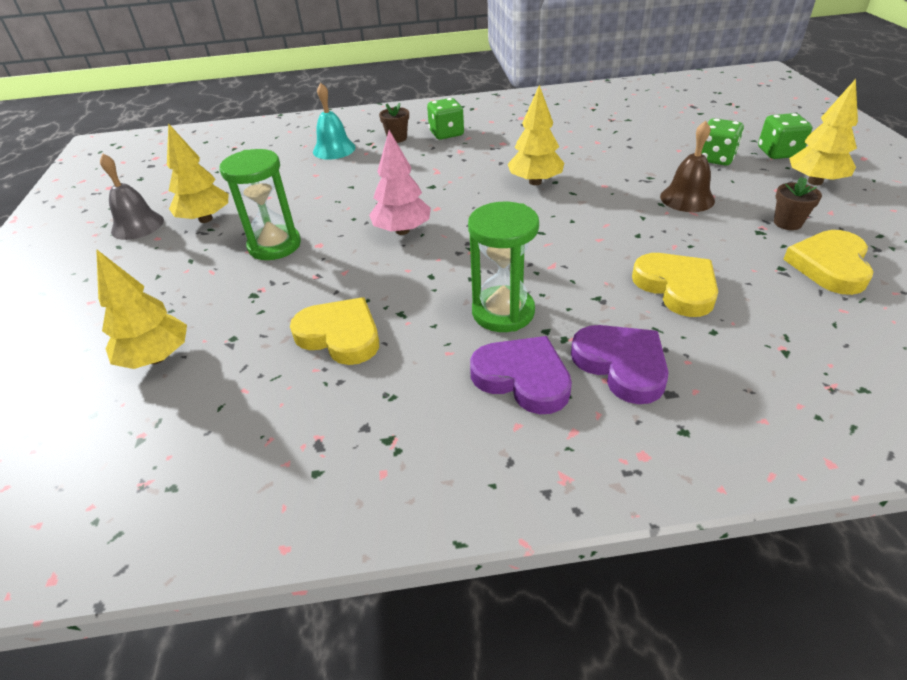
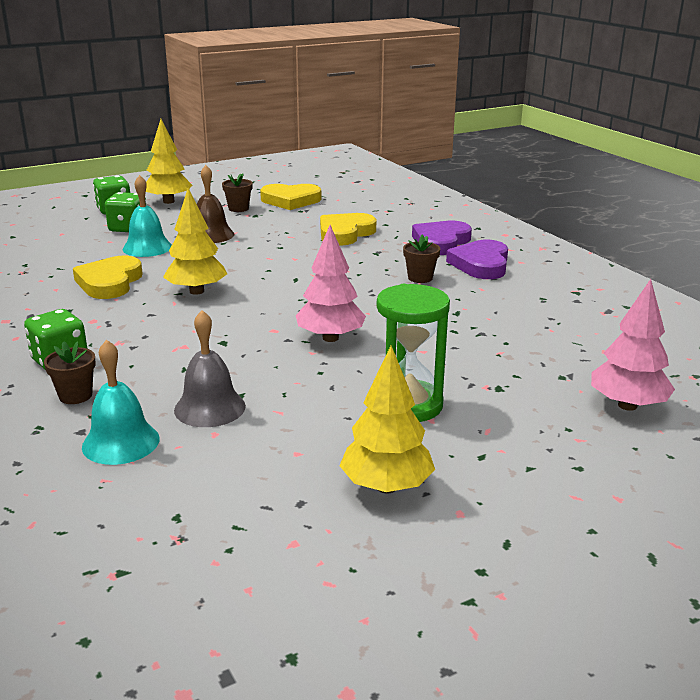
camera: 115 degrees left, 15 degrees down
yellow tree [96,249,187,369] -> pink tree [591,279,675,411]
grey bell [100,154,164,240] -> grey bell moved to [174,310,246,427]
yellow heart [290,297,379,365] -> yellow heart moved to [73,256,143,299]
green hourglass [468,202,539,332] -> brown flower pot [403,235,440,283]
none -> turquoise bell [123,175,172,257]

